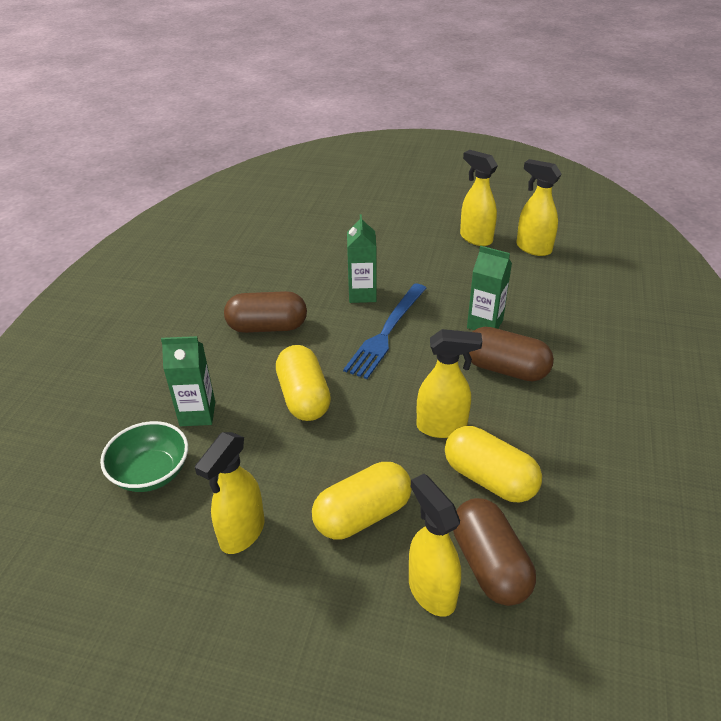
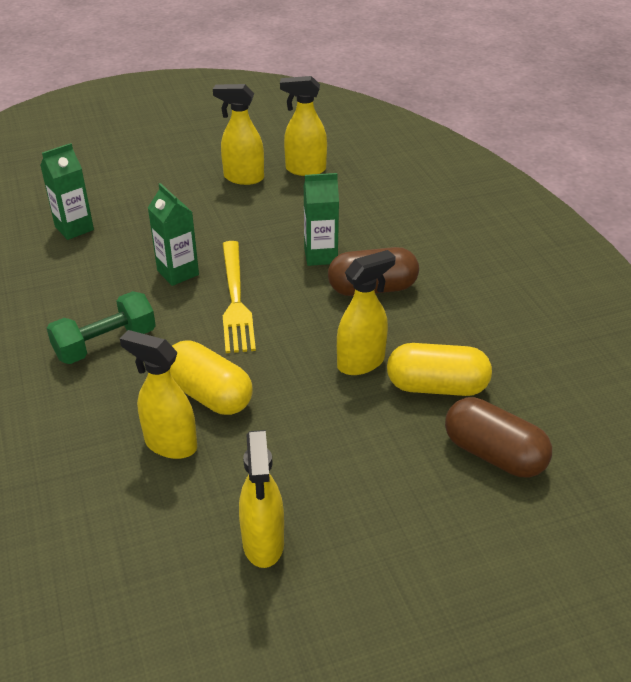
camera: 35 degrees left, 0 degrees up
green bowl [100,421,188,492] -> none
green carton [161,336,215,426] -> green carton moved to [40,143,94,240]
brown capsule [224,291,307,333] -> green dumbbell [47,291,156,364]
yellow capsule [312,462,412,540] -> none
blue fork [343,284,426,379] -> yellow fork [222,241,256,353]
yellow spray bottle [409,474,461,617] -> yellow spray bottle moved to [120,330,197,459]

